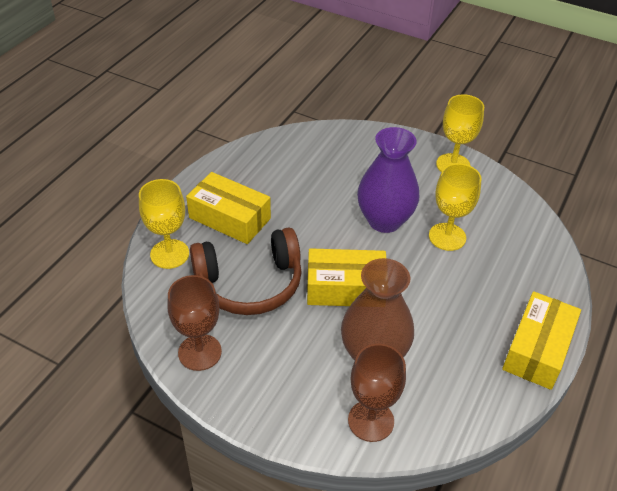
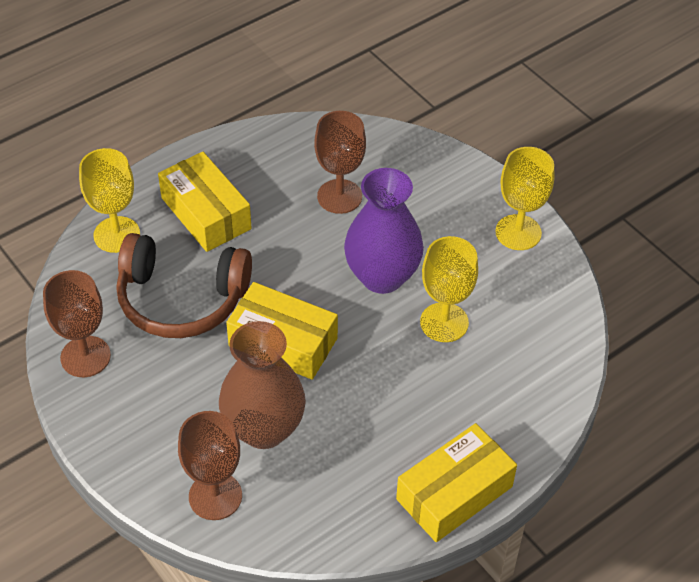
camera: 25 degrees right, 5 degrees up
none -> brown goblet [314,111,366,214]

